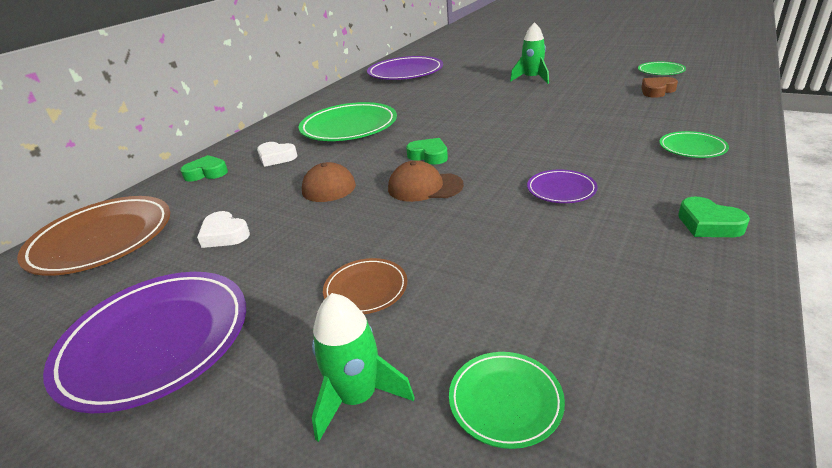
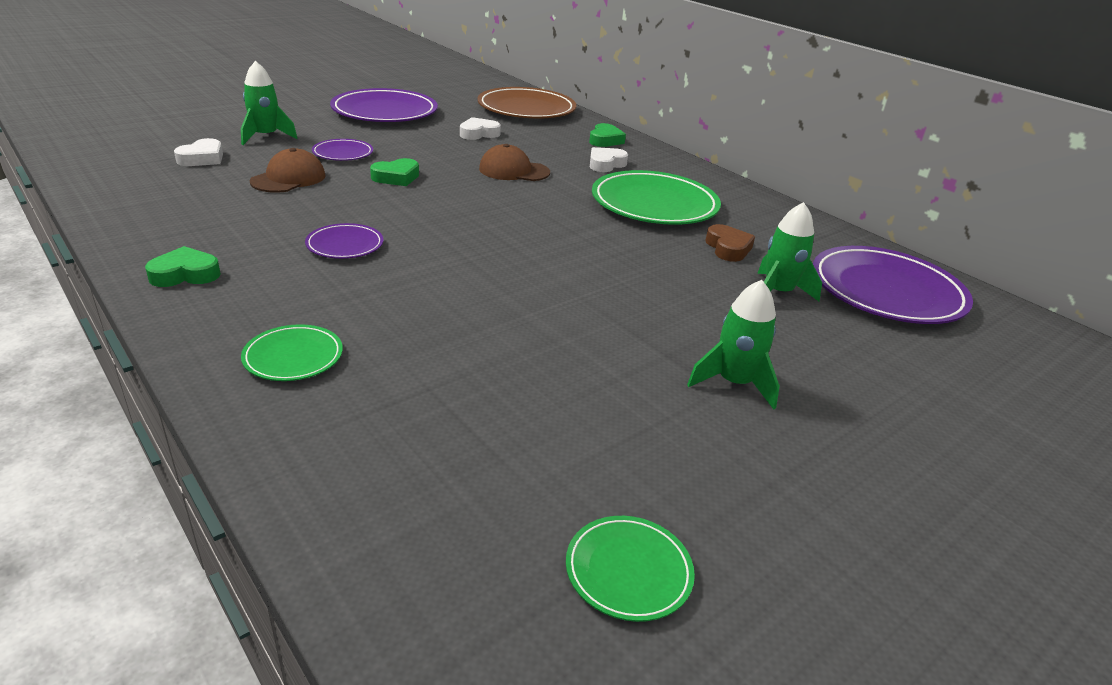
camera: 105 degrees right, 0 degrees up
brown plate [323,258,407,314] -> purple plate [312,139,373,161]
brown cap [388,160,464,202] -> brown cap moved to [250,148,326,193]
green heart [406,138,448,165] -> green heart moved to [370,158,419,186]
green plate [449,352,565,449] -> white heart [174,138,223,166]
brown heart [641,77,678,98] -> brown heart moved to [705,224,755,262]
none -> green rocket [757,202,822,301]

